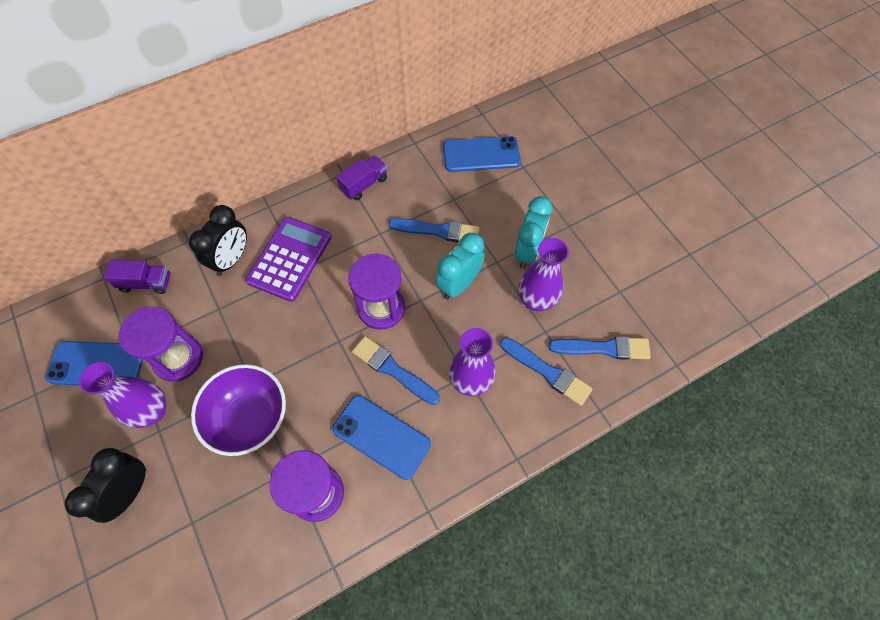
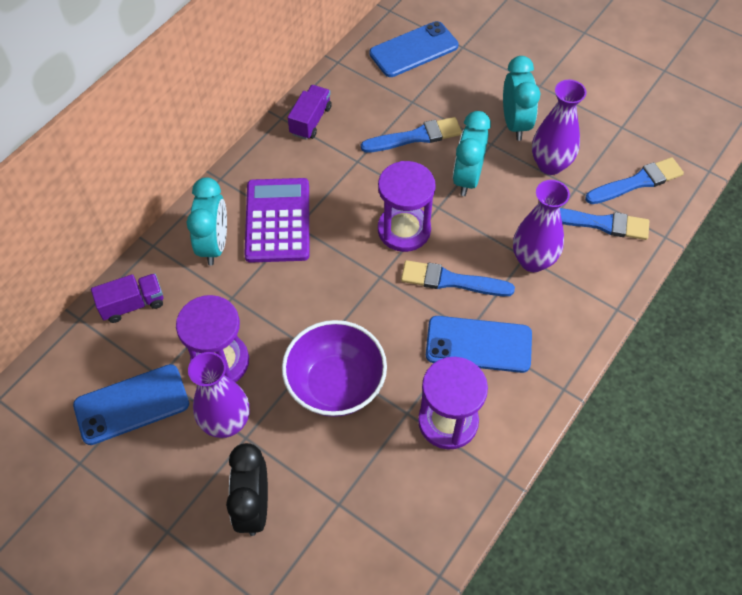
camera: 25 degrees left, 5 degrees down
black clock [189,205,247,276] -> turquoise clock [187,177,227,266]

